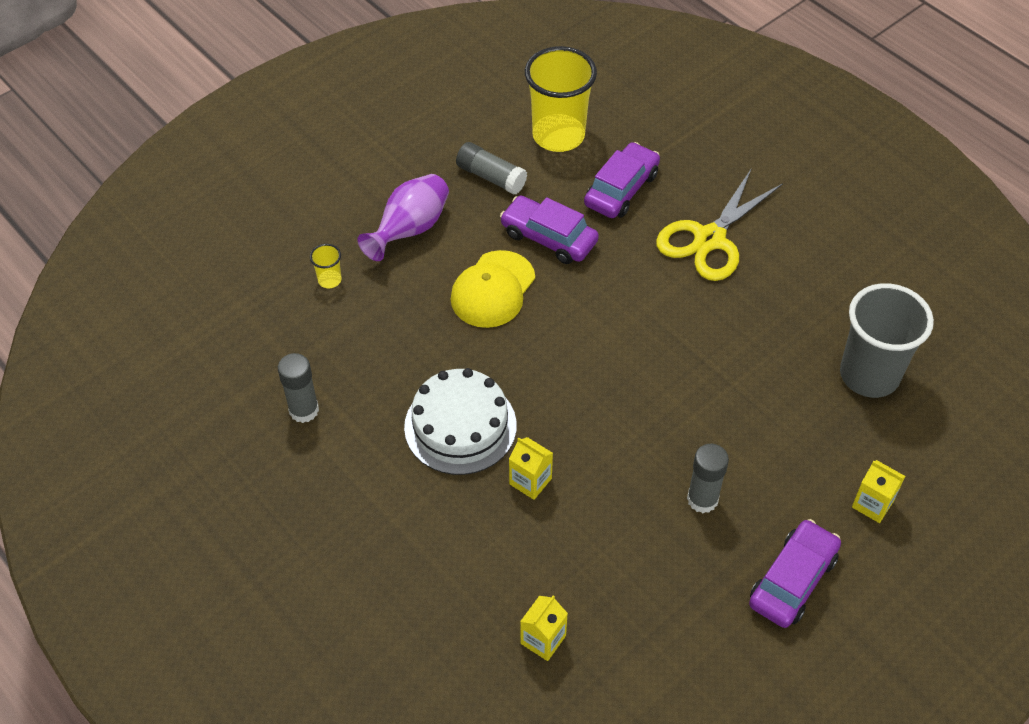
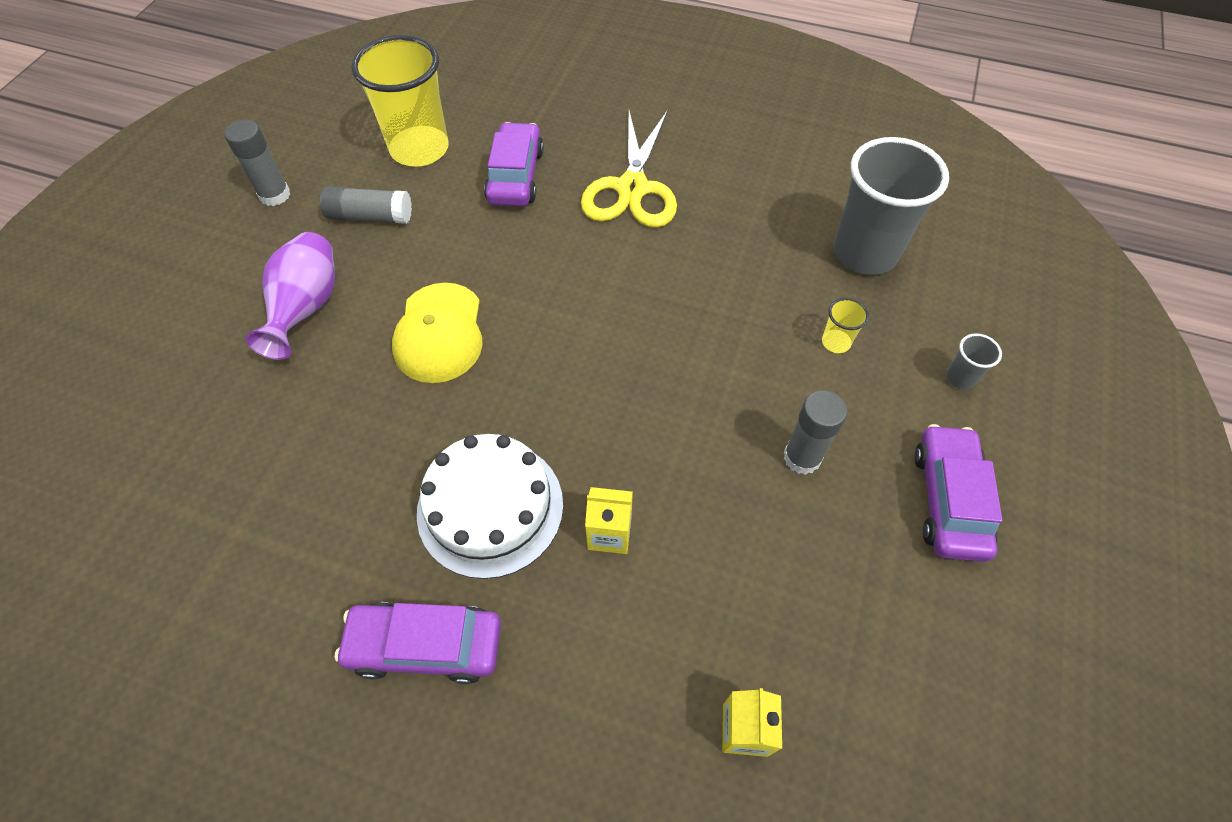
camera: 30 degrees left, 5 degrees up
grey glue stick [278,353,319,423] -> grey glue stick moved to [224,120,290,206]
yellow cup [310,244,342,288] -> yellow cup moved to [822,298,869,353]
purple car [500,196,599,264] -> purple car moved to [335,602,501,684]
yellow carton [852,460,905,523] -> grey cup [946,333,1002,390]

